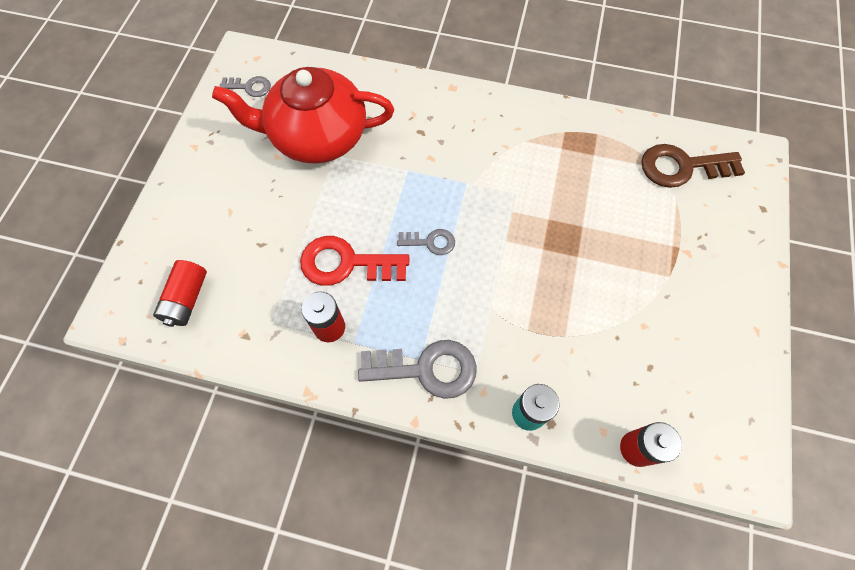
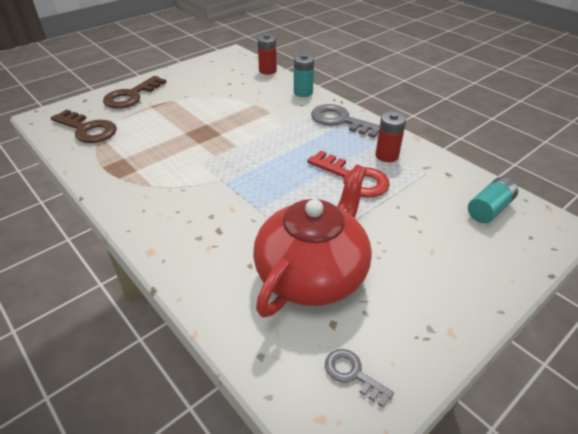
camera: 145 degrees left, 25 degrees down
red battery [153,260,207,327] -> turquoise battery [468,177,518,223]
red teapot [212,67,394,164] -> red teapot turned 90 degrees counterclockwise [253,165,372,318]
grey key [397,229,455,255] -> none
none -> brown key [103,76,167,109]

